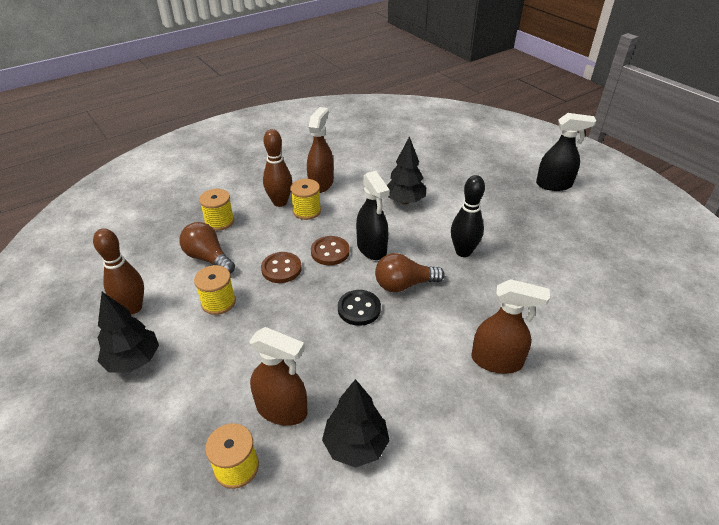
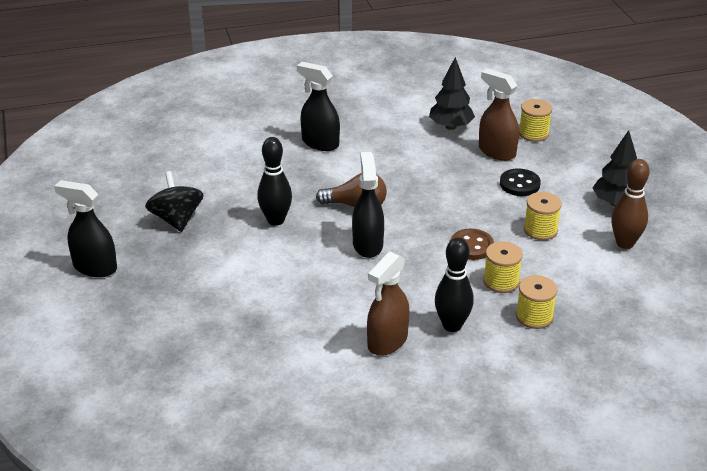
camera: 160 degrees left, 5 degrees down
brown light bulb [179,222,235,274] -> none
brown bowling pin [263,129,292,207] -> black bowling pin [435,237,474,332]
yellow spool [290,179,321,220] -> yellow spool moved to [483,241,523,293]
brown button [311,236,350,265] -> none
black button [338,290,381,326] -> black button moved to [500,169,541,196]
black tree [387,136,426,204] -> none
brown spray bottle [471,279,550,374] -> black spray bottle [297,62,340,151]
none -> black spinning top [145,171,203,232]

